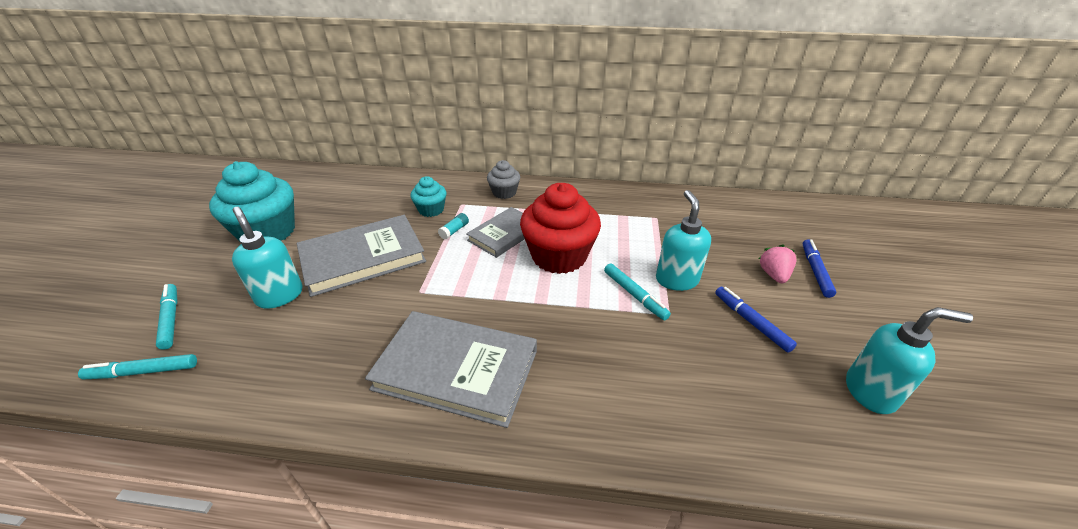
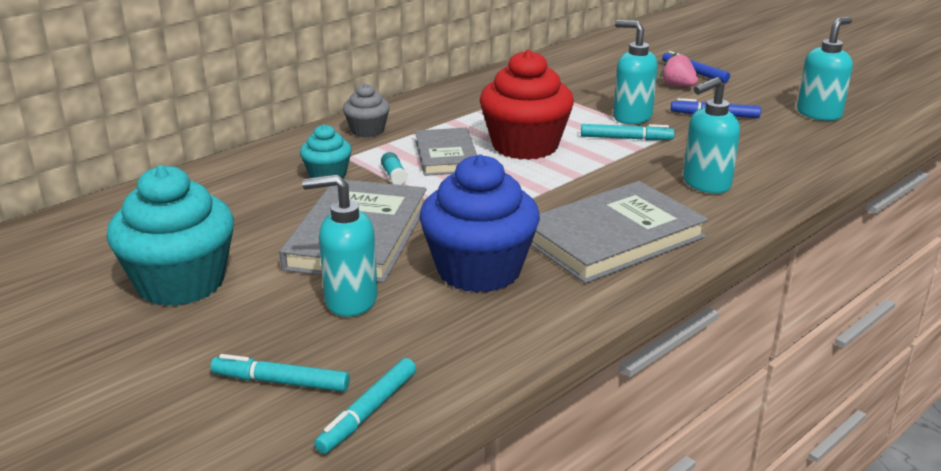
camera: 50 degrees left, 10 degrees down
none -> blue cupcake [419,154,540,293]
none -> turquoise soap dispenser [683,77,740,194]

